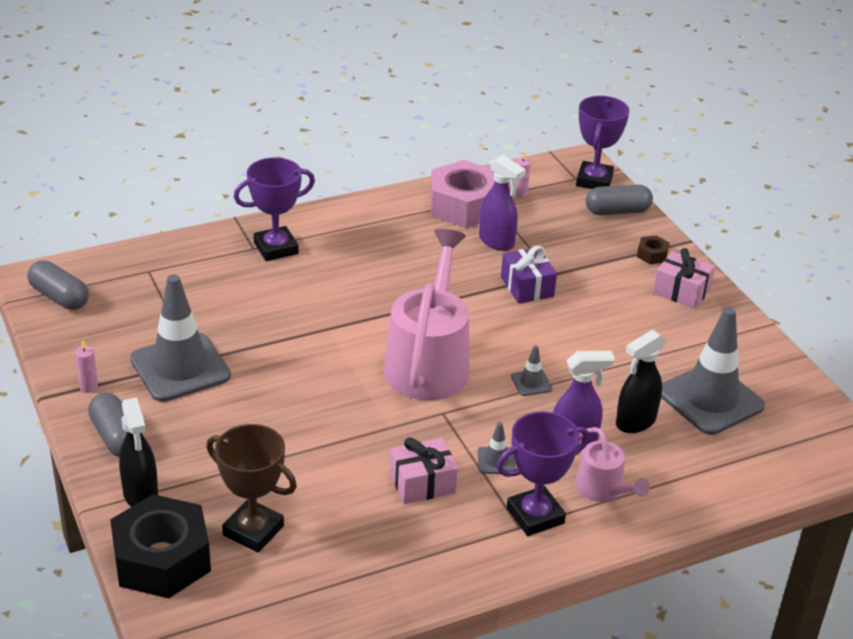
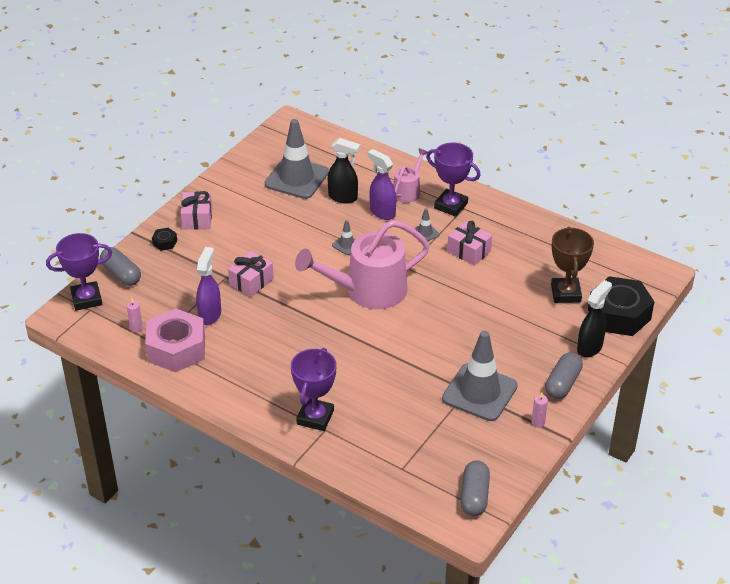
camera: 120 degrees left, 5 degrees up
purple trophy [233,157,315,261] -> purple trophy turned 75 degrees clockwise [291,348,336,431]
purple gift [501,246,557,304] -> pink gift [228,251,274,297]
brown nut [637,235,670,264] -> black nut [152,228,177,251]

